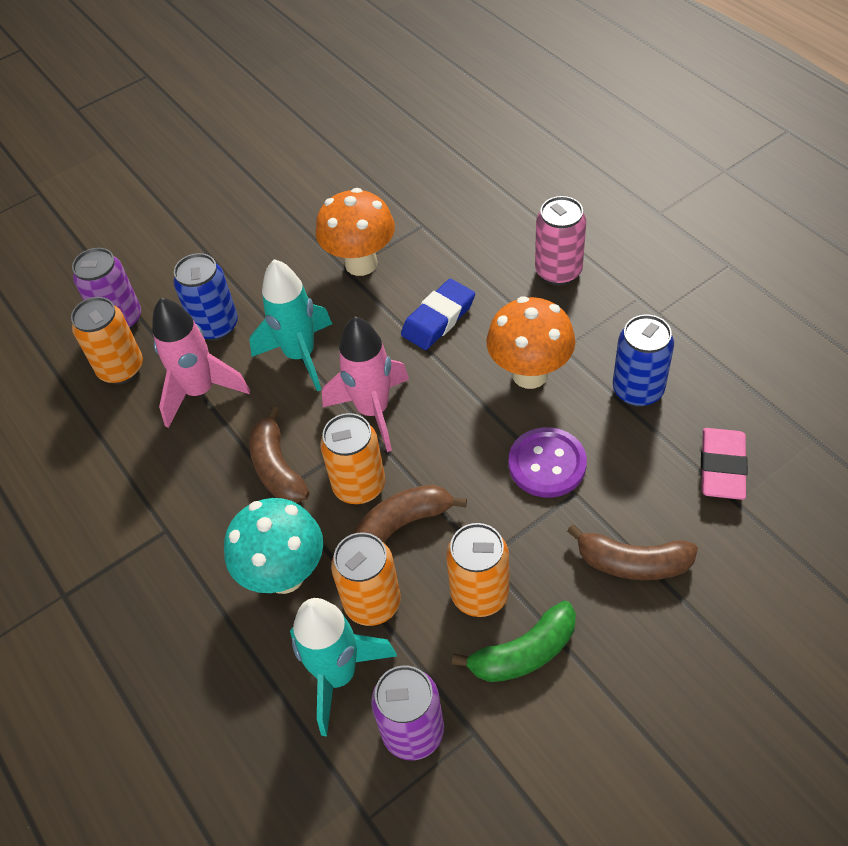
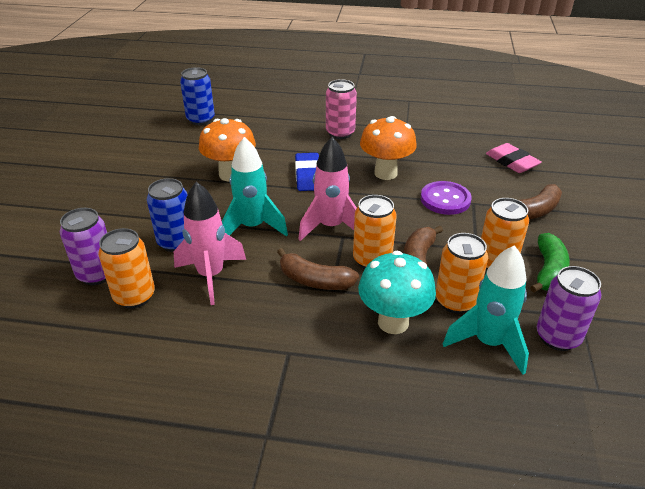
camera: 50 degrees left, 15 degrees down
blue can [613,314,674,407] -> blue can moved to [180,67,215,125]

